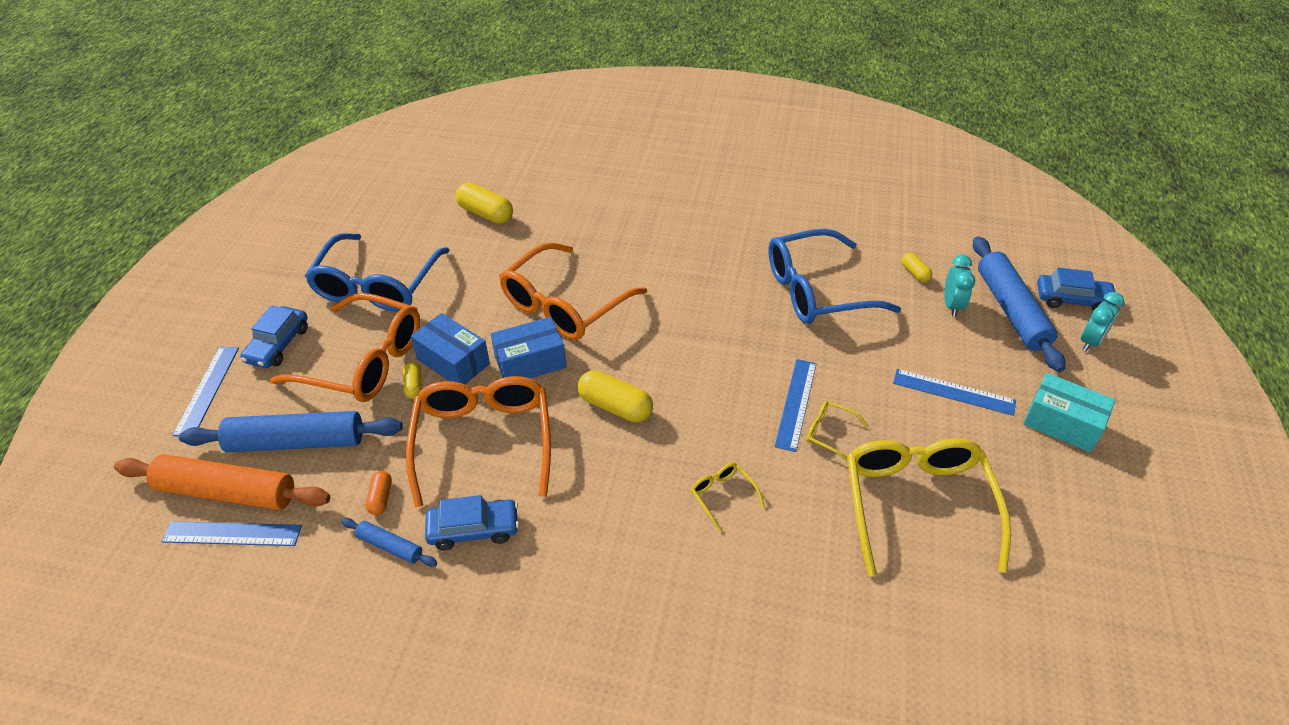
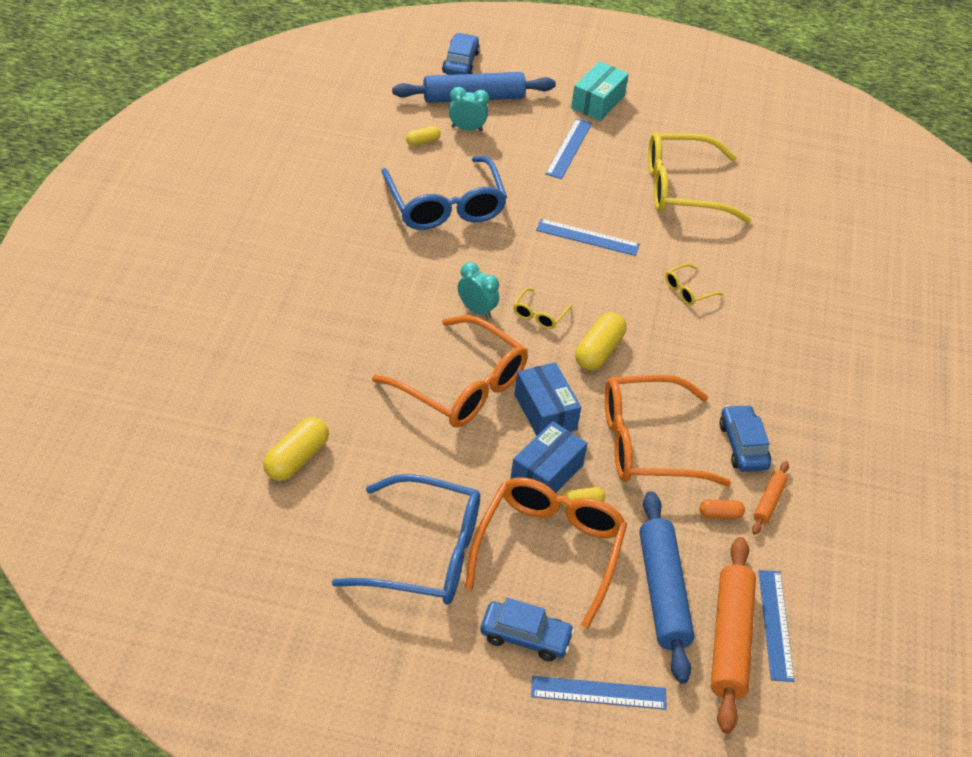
camera: 95 degrees left, 0 degrees up
blue rolling pin [341,518,437,567] -> orange rolling pin [752,461,789,535]
yellow glasses [806,401,869,461] -> yellow glasses moved to [513,288,572,329]
turquoise clock [1081,292,1124,351] -> turquoise clock moved to [458,262,499,319]

